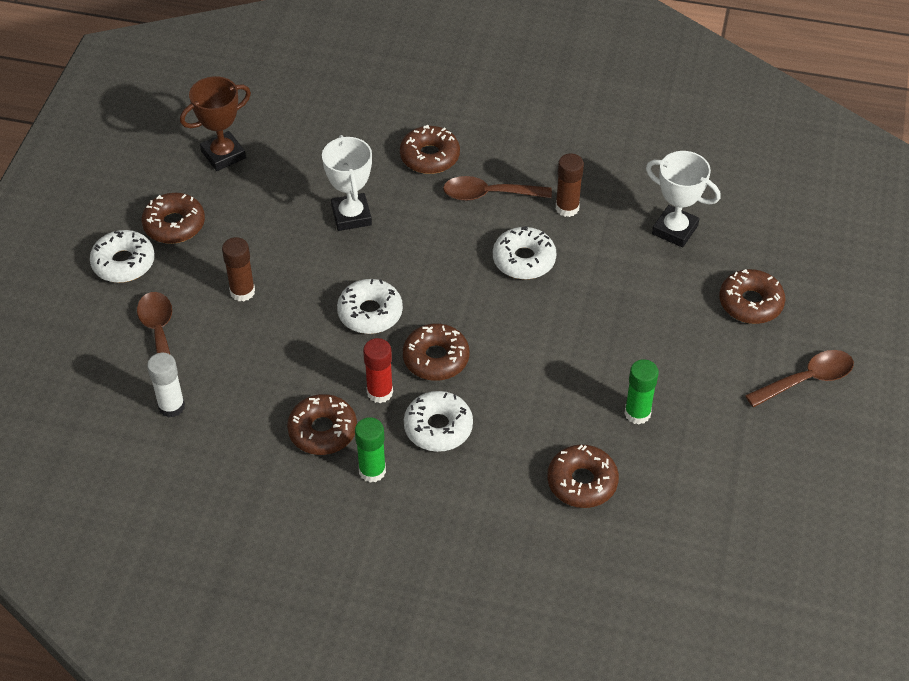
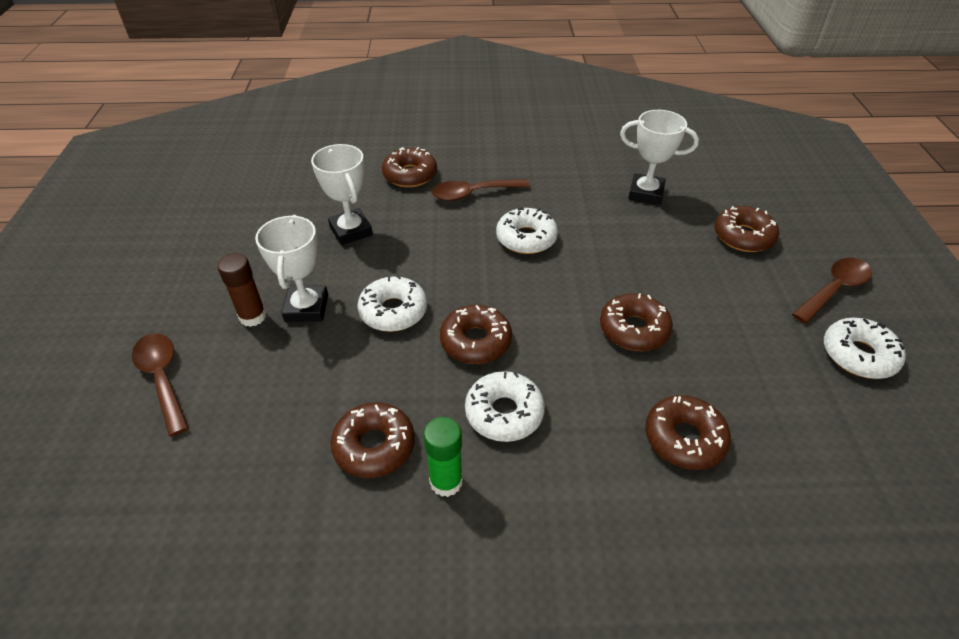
camera: 15 degrees left, 5 degrees down
white donut [90,230,155,283] -> white donut moved to [824,318,906,379]
brown donut [142,193,205,244] -> brown donut moved to [600,293,673,351]
white glue stick [147,353,185,418] -> none
brown trophy [180,76,251,171] -> none
red glue stick [363,338,393,403] -> none
brown glue stick [556,154,584,217] -> none
green glue stick [625,359,659,424] -> none
none -> white trophy [255,215,328,322]

